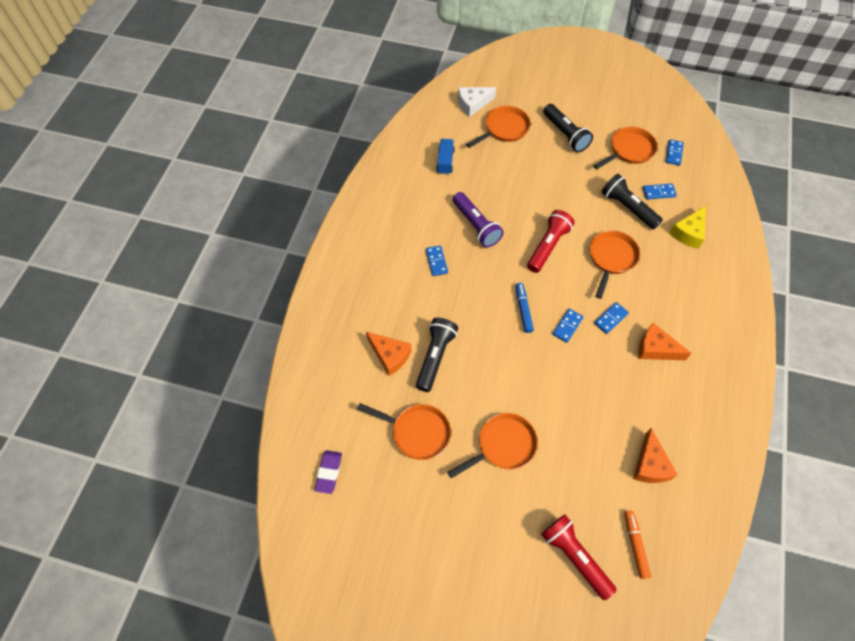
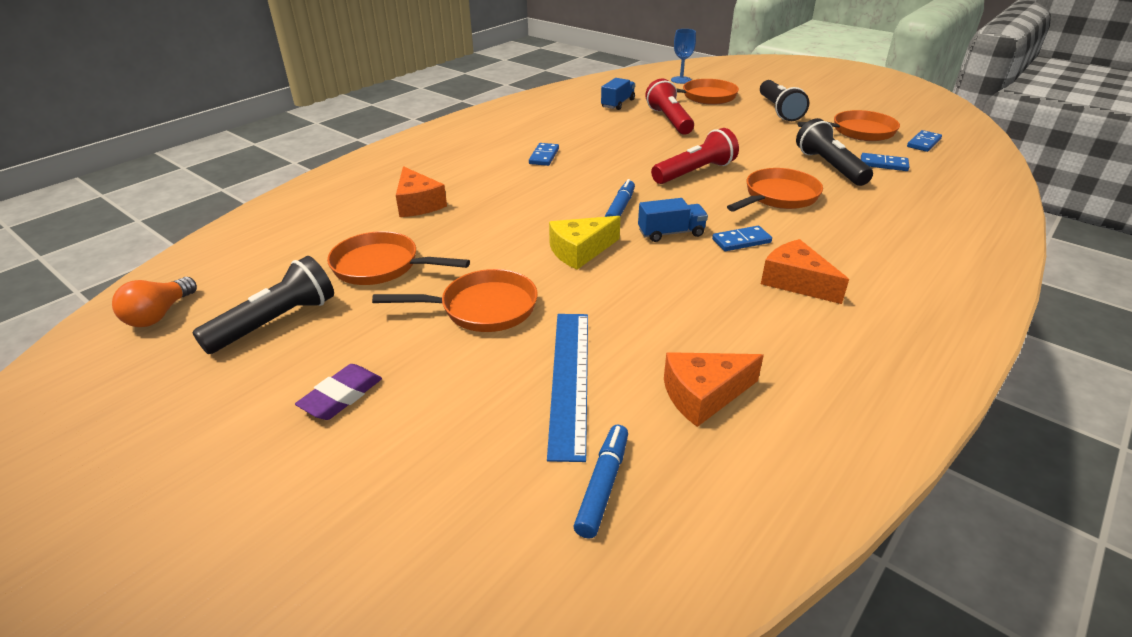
camera: 25 degrees right, 25 degrees down
purple eraser [315,450,342,494] -> purple eraser moved to [295,364,382,420]
orange pan [357,403,451,460] -> orange pan turned 150 degrees clockwise [327,231,470,285]
black flashlight [416,318,458,392] -> black flashlight moved to [192,256,334,354]
purple flashlight [453,192,504,248] -> none
white cheese [458,87,496,117] -> blue goblet [671,29,696,84]
red flashlight [541,514,617,600] -> red flashlight moved to [645,79,694,134]
blue domino [553,309,583,343] -> blue truck [638,198,708,242]
orange marker [624,511,651,579] -> blue marker [573,425,628,539]
orange cheese [633,428,678,483] -> orange cheese turned 45 degrees clockwise [664,352,764,427]
yellow cheese [669,206,706,249] -> yellow cheese moved to [549,216,621,270]
none -> orange light bulb [112,277,197,327]
none -> blue ruler [547,314,588,462]

